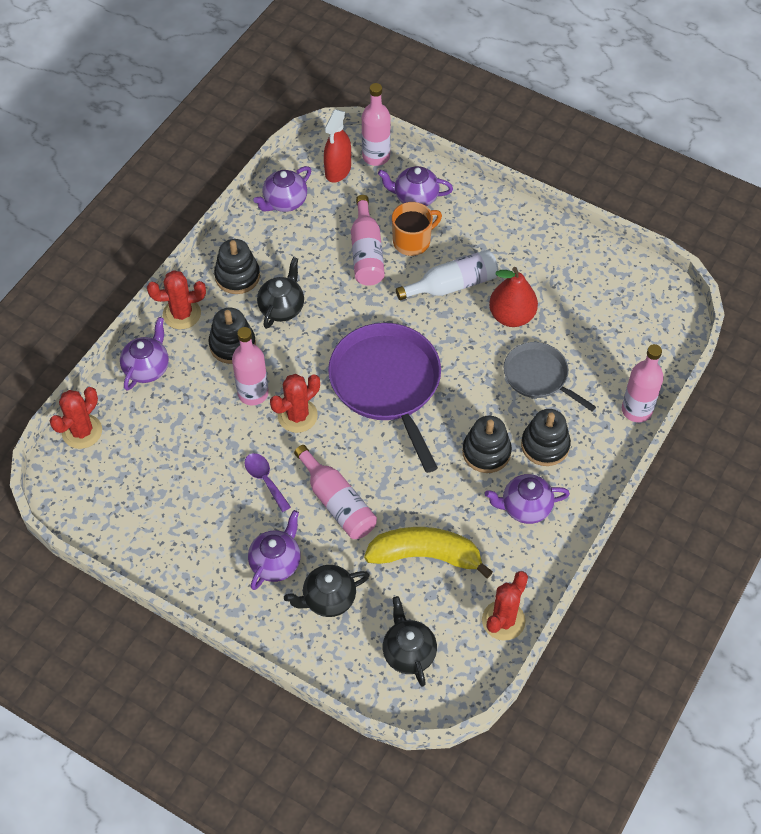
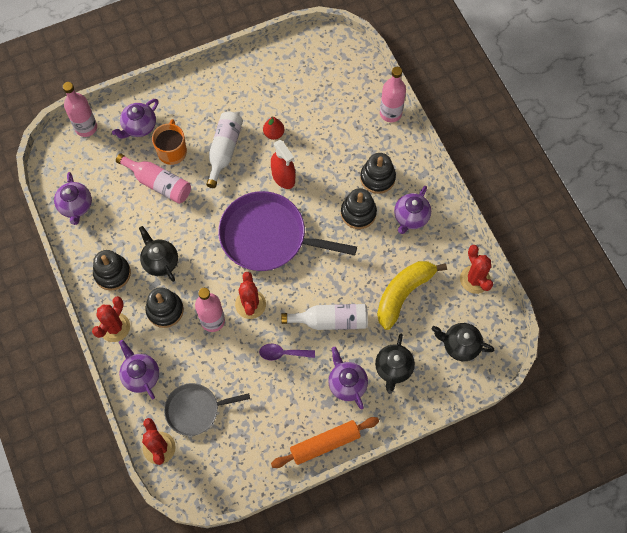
camera: 55 degrees left, 10 degrees up
pink bottle [294,445,377,539] -> white bottle [281,304,368,330]
red spray bottle [324,110,351,183] -> red spray bottle moved to [271,140,295,189]
red pear [489,267,538,327] -> red pear [263,116,284,140], size x0.59
grey pan [504,342,596,411] -> grey pan moved to [164,383,250,436]
none -> orange rolling pin [271,417,379,468]

